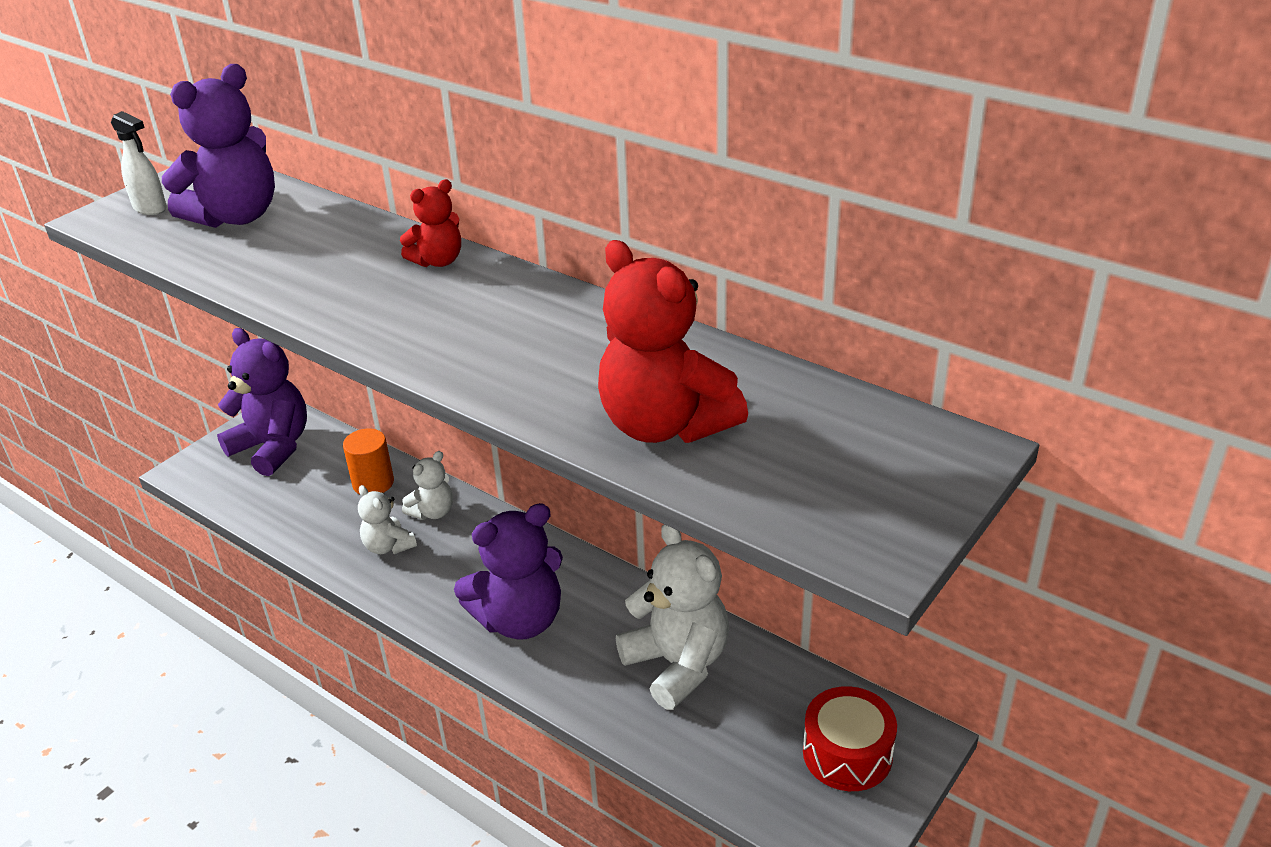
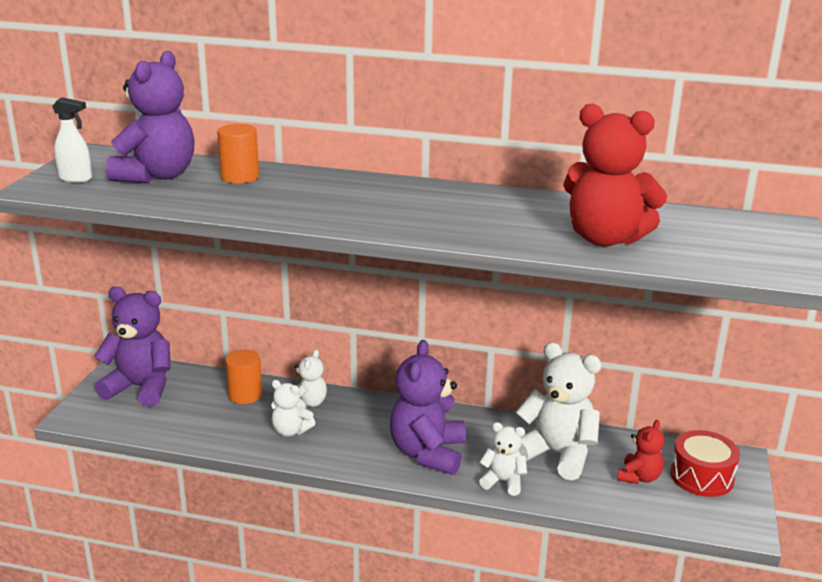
camera: 25 degrees left, 10 degrees down
red teddy bear [400,179,461,267] -> red teddy bear moved to [617,420,664,484]
purple teddy bear [454,503,563,640] -> purple teddy bear turned 150 degrees clockwise [390,340,466,475]
none -> orange cylinder [217,124,259,183]
none -> white teddy bear [479,422,527,496]

